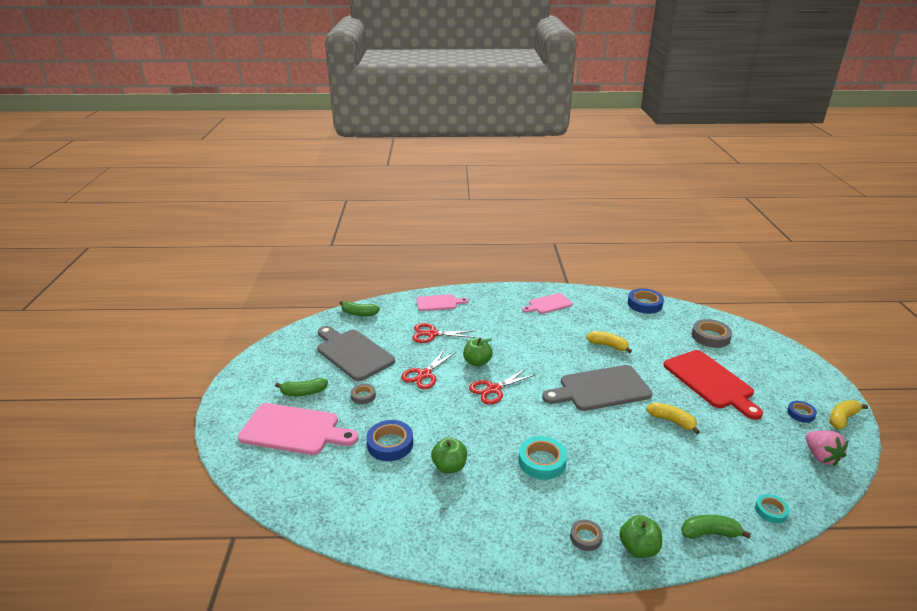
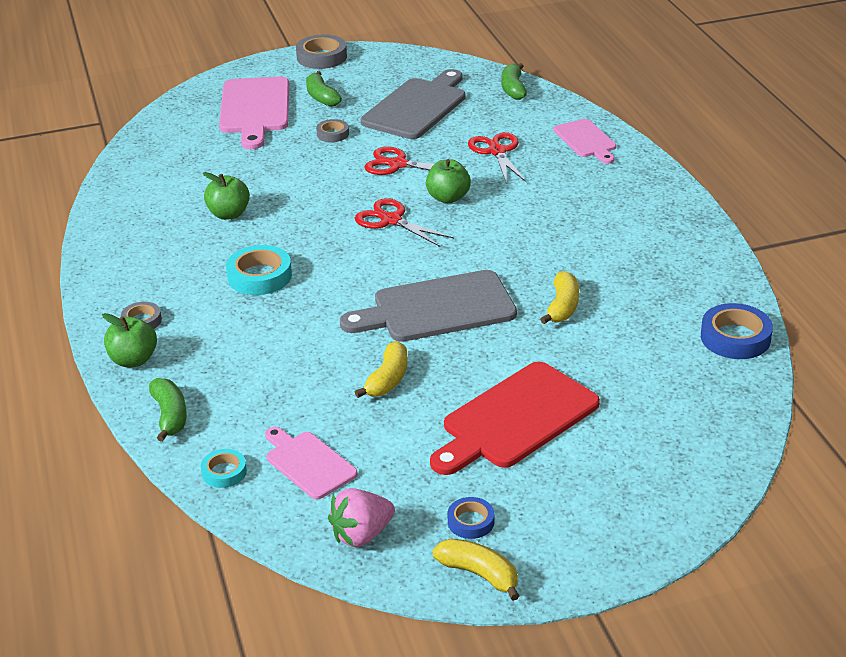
camera: 75 degrees right, 5 degrees up
blue tape [366,420,413,461] -> none
pink cutting board [522,293,573,314] -> pink cutting board moved to [265,427,358,499]
grey cutting board [542,365,652,411] -> grey cutting board turned 75 degrees counterclockwise [340,270,517,342]
grey tape [692,319,732,348] -> grey tape moved to [296,34,347,69]

